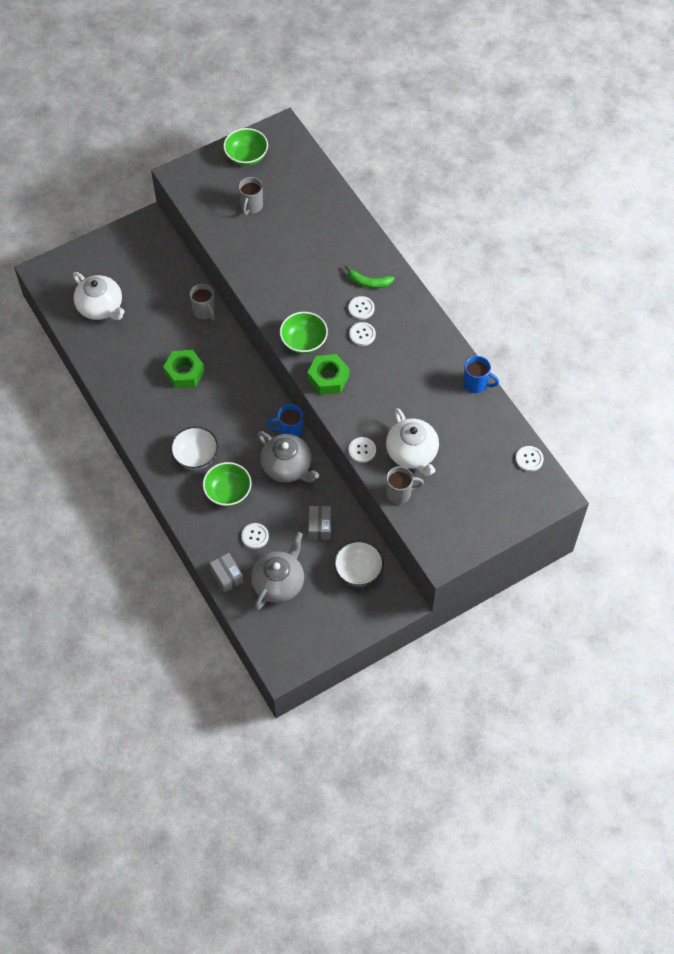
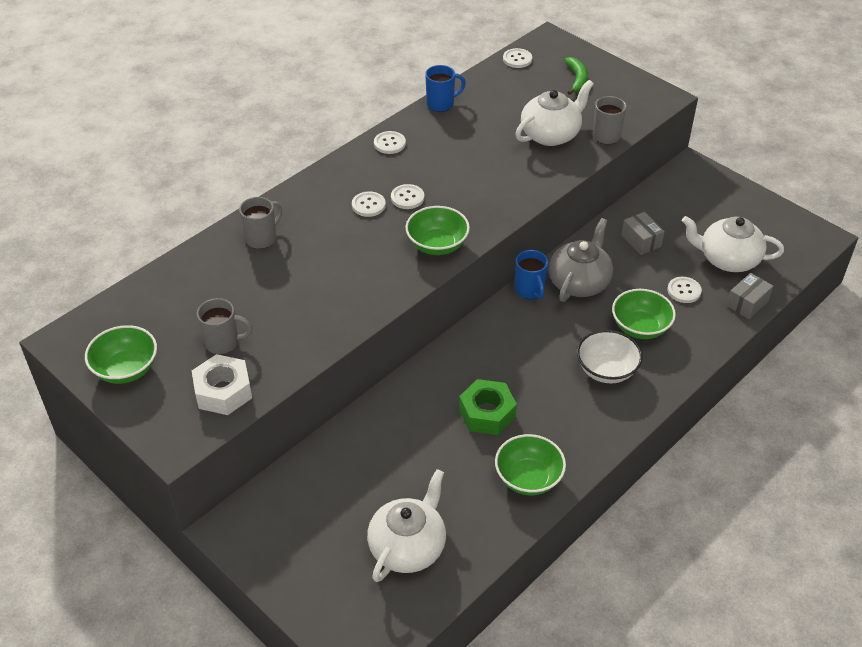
camera: 105 degrees left, 15 degrees down
grey mug [189,284,215,320] -> grey mug moved to [239,197,282,249]
grey teapot [251,532,304,610] -> white teapot [682,216,784,272]
green nut [307,354,349,395] -> none
grey box [308,506,331,539] -> grey box turned 75 degrees clockwise [621,212,665,255]
white bowl [334,540,384,587] -> none
green banana [345,265,395,288] -> green banana moved to [565,57,588,95]
white button [349,437,376,463] -> white button moved to [374,131,406,154]
blue mug [463,356,499,393] -> blue mug turned 60 degrees clockwise [425,65,466,112]
none -> white nut [192,354,252,415]
none -> green bowl [495,434,566,495]

